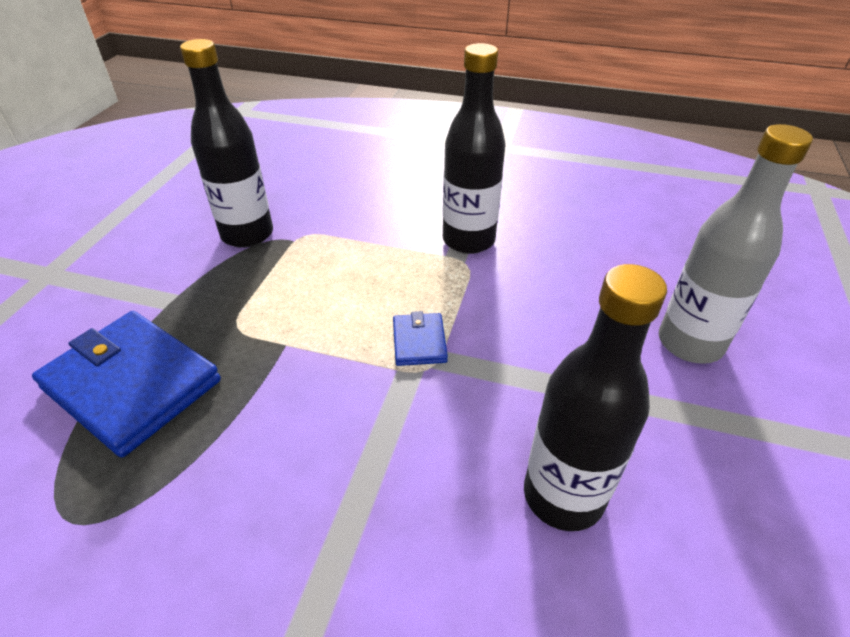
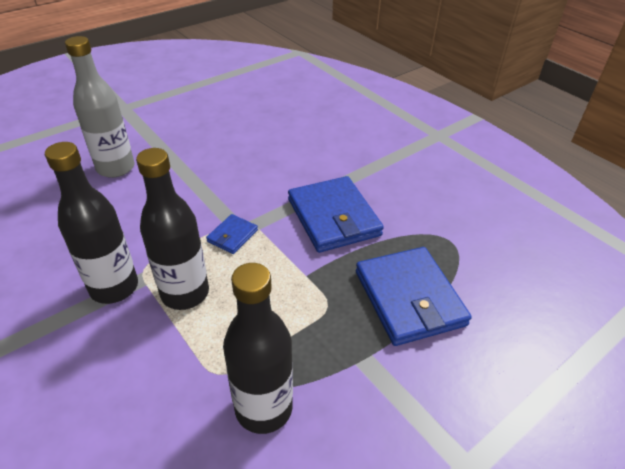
camera: 145 degrees left, 0 degrees up
black bottle [524,264,667,531] -> black bottle moved to [136,148,209,310]
none -> blue wallet [288,176,384,253]

